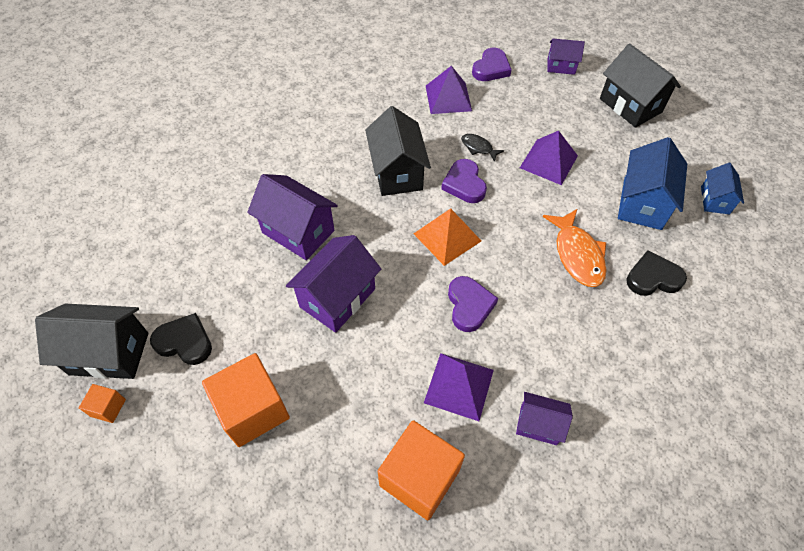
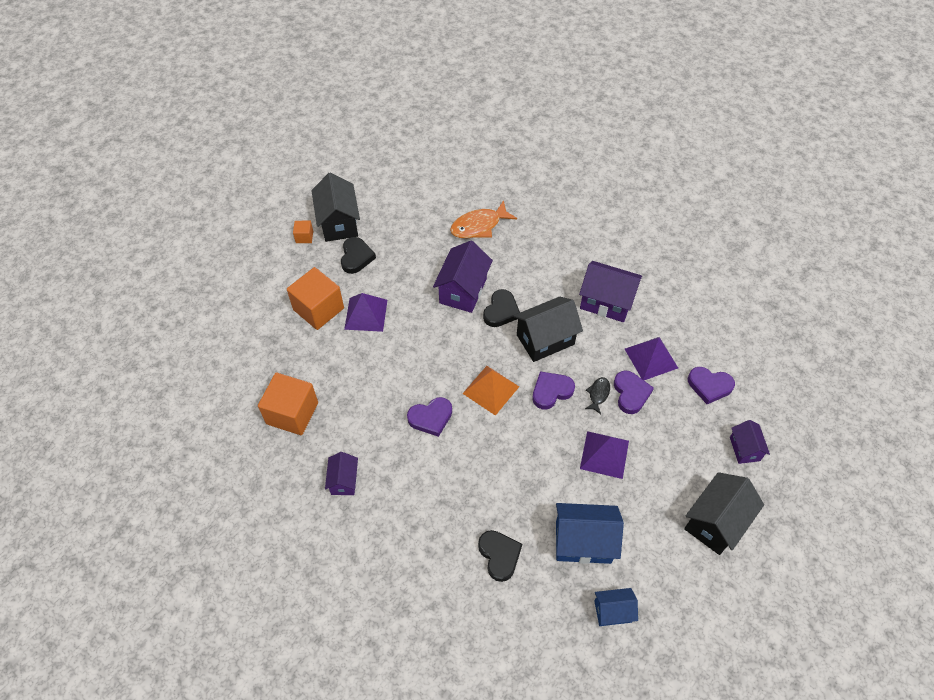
camera: 75 degrees right, 0 degrees up
purple house [286,235,381,333] -> purple house moved to [579,261,642,322]
purple pyramid [424,353,494,421] -> purple pyramid moved to [344,293,387,332]
orange fish [543,209,607,287] -> orange fish moved to [450,200,517,238]
none -> black heart [483,289,520,327]
none -> purple heart [614,370,654,414]

